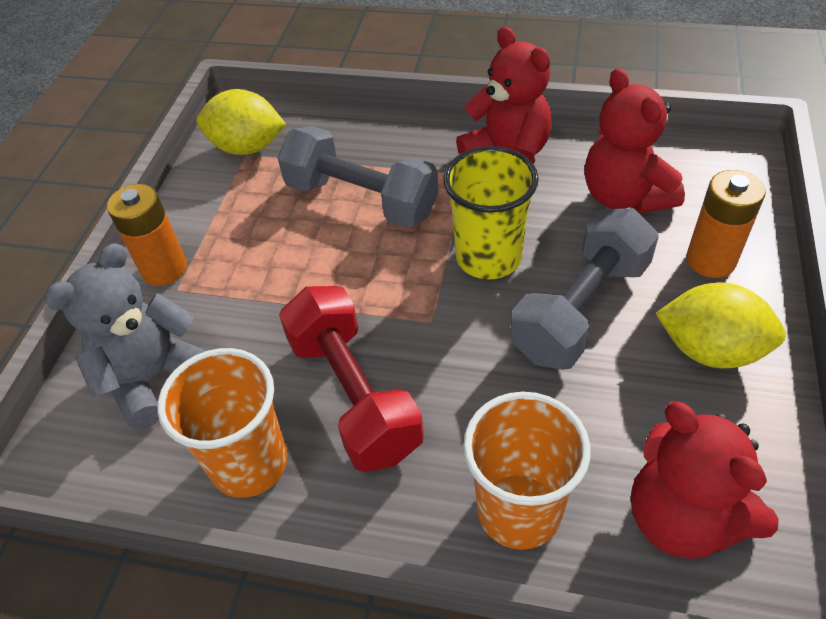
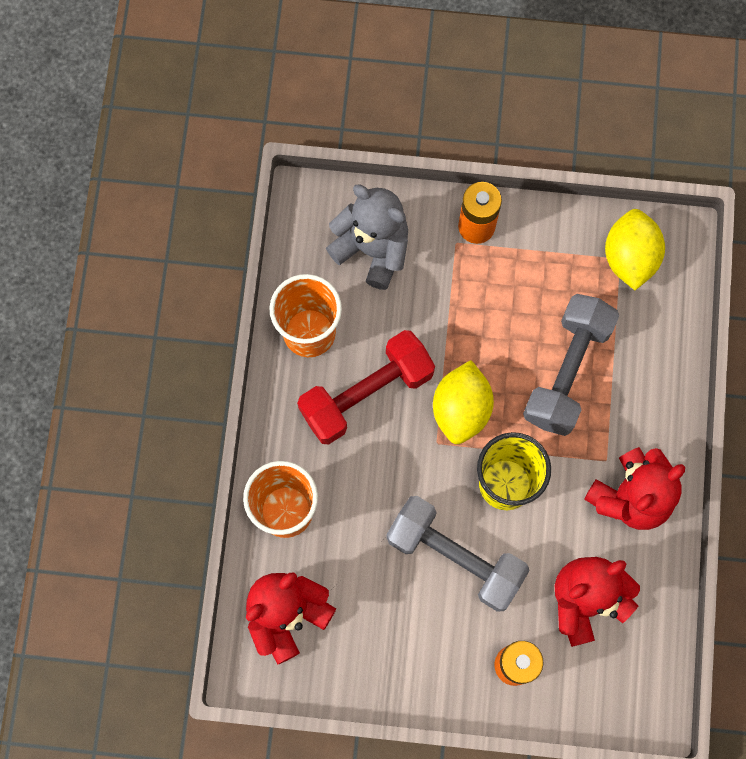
camera: 80 degrees right, 25 degrees up
yellow lemon [655,282,786,368] -> yellow lemon moved to [433,360,494,444]

